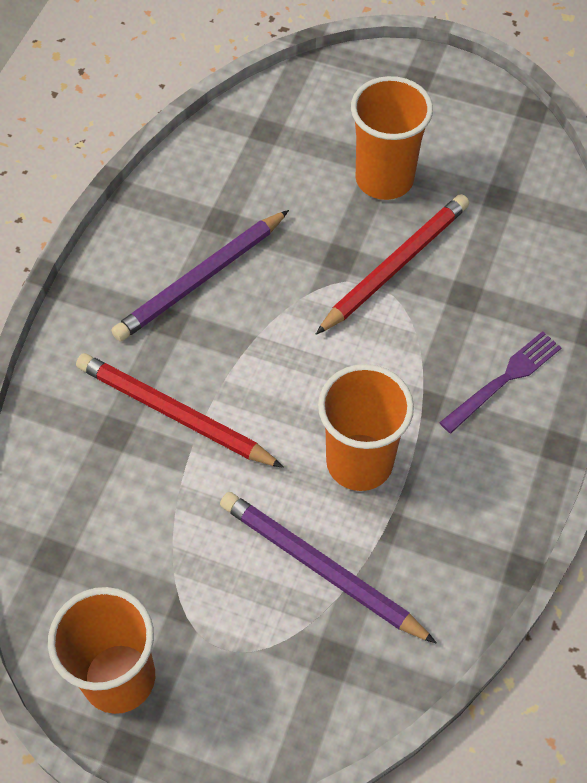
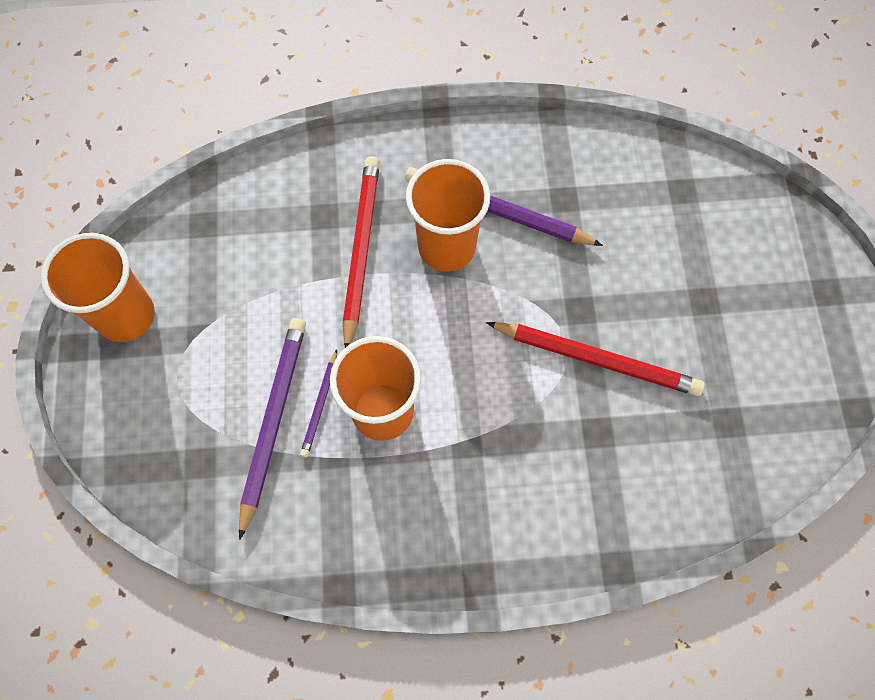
camera: 65 degrees right, 10 degrees up
orange cup [351,76,433,200] -> orange cup moved to [406,159,490,272]
purple fork [439,331,562,433] -> none
none -> purple pencil [300,349,337,457]

